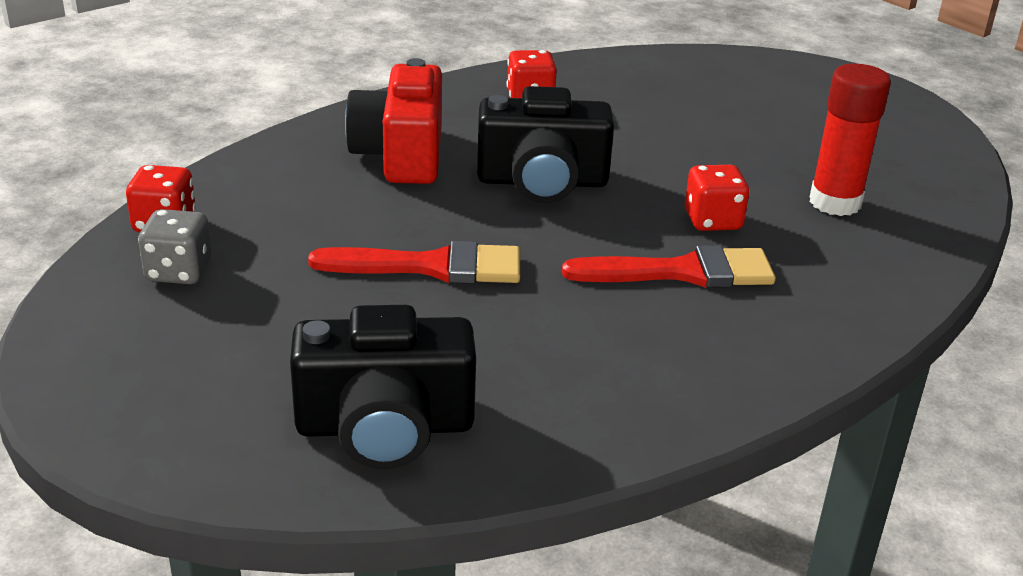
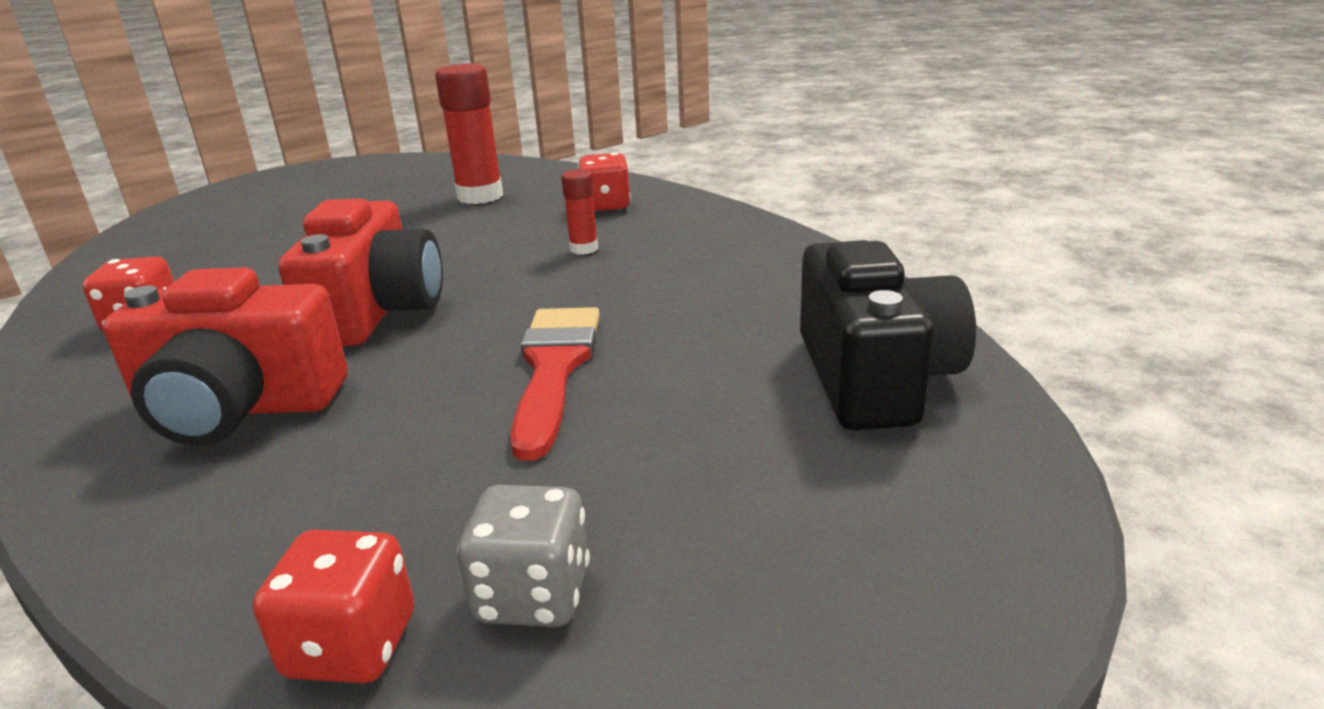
camera: 85 degrees left, 5 degrees down
black camera [477,86,614,203] -> red camera [278,198,443,346]
red brush [562,245,776,288] -> red glue stick [561,169,598,255]
red dice [685,165,750,231] -> red dice moved to [578,152,631,212]

